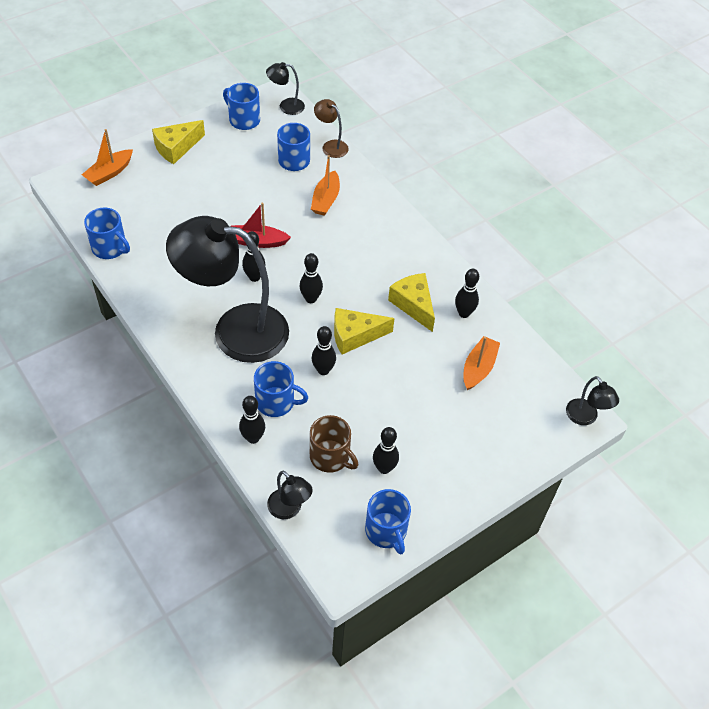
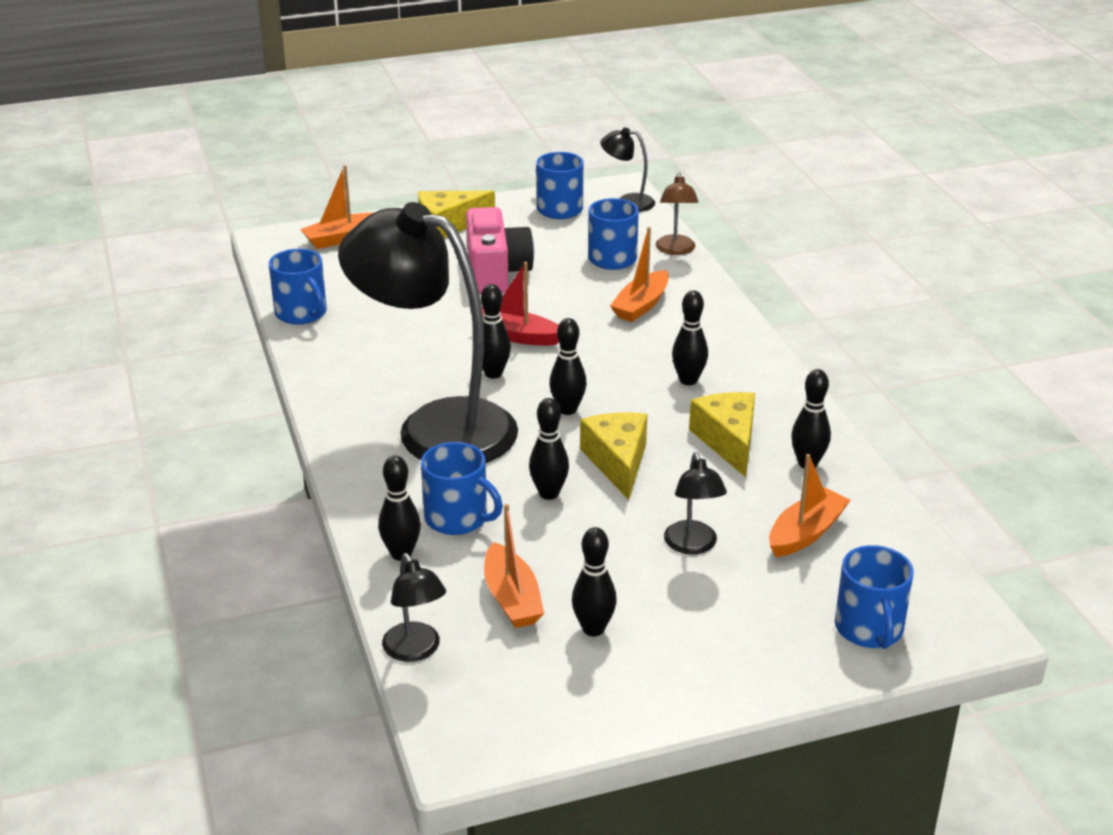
camera: 20 degrees right, 20 degrees down
brown mug [310,415,358,473] -> orange boat [484,504,544,628]
brown lamp [314,99,349,158] -> brown lamp turned 150 degrees counterclockwise [655,172,699,255]
yellow cheese [334,308,395,354] -> yellow cheese turned 75 degrees clockwise [580,412,647,500]
blue mug [365,489,411,554] -> blue mug moved to [835,545,914,649]
black lamp [566,376,619,425] -> black lamp moved to [664,452,727,554]
none -> pink camera [466,207,534,294]
none -> black bowling pin [672,290,708,385]

